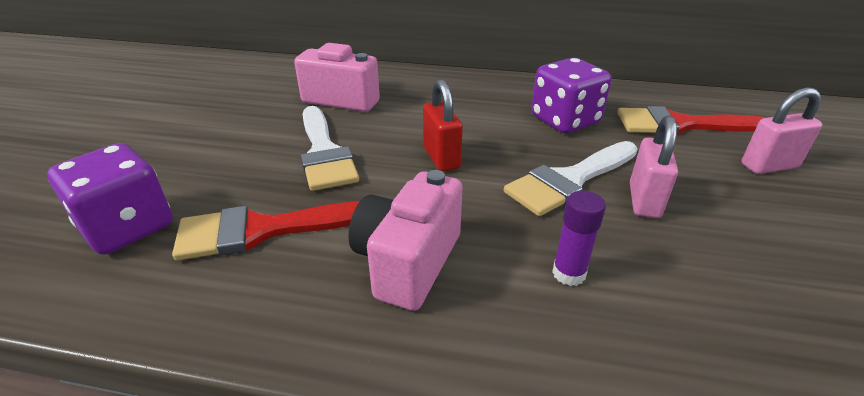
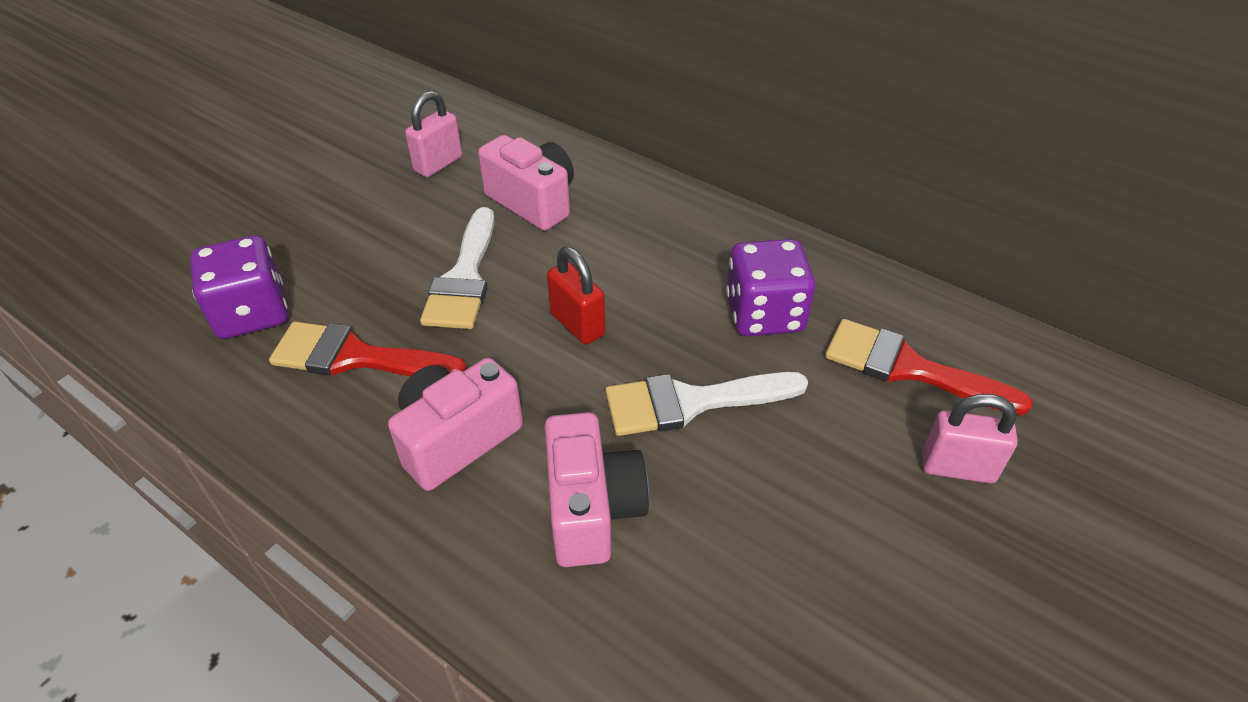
camera: 25 degrees right, 10 degrees up
red padlock [423,79,463,172] -> red padlock turned 45 degrees counterclockwise [547,247,605,344]
purple glue stick [552,190,606,286] -> pink camera [544,412,649,567]
pink padlock [630,115,678,218] -> pink padlock moved to [405,91,462,177]

